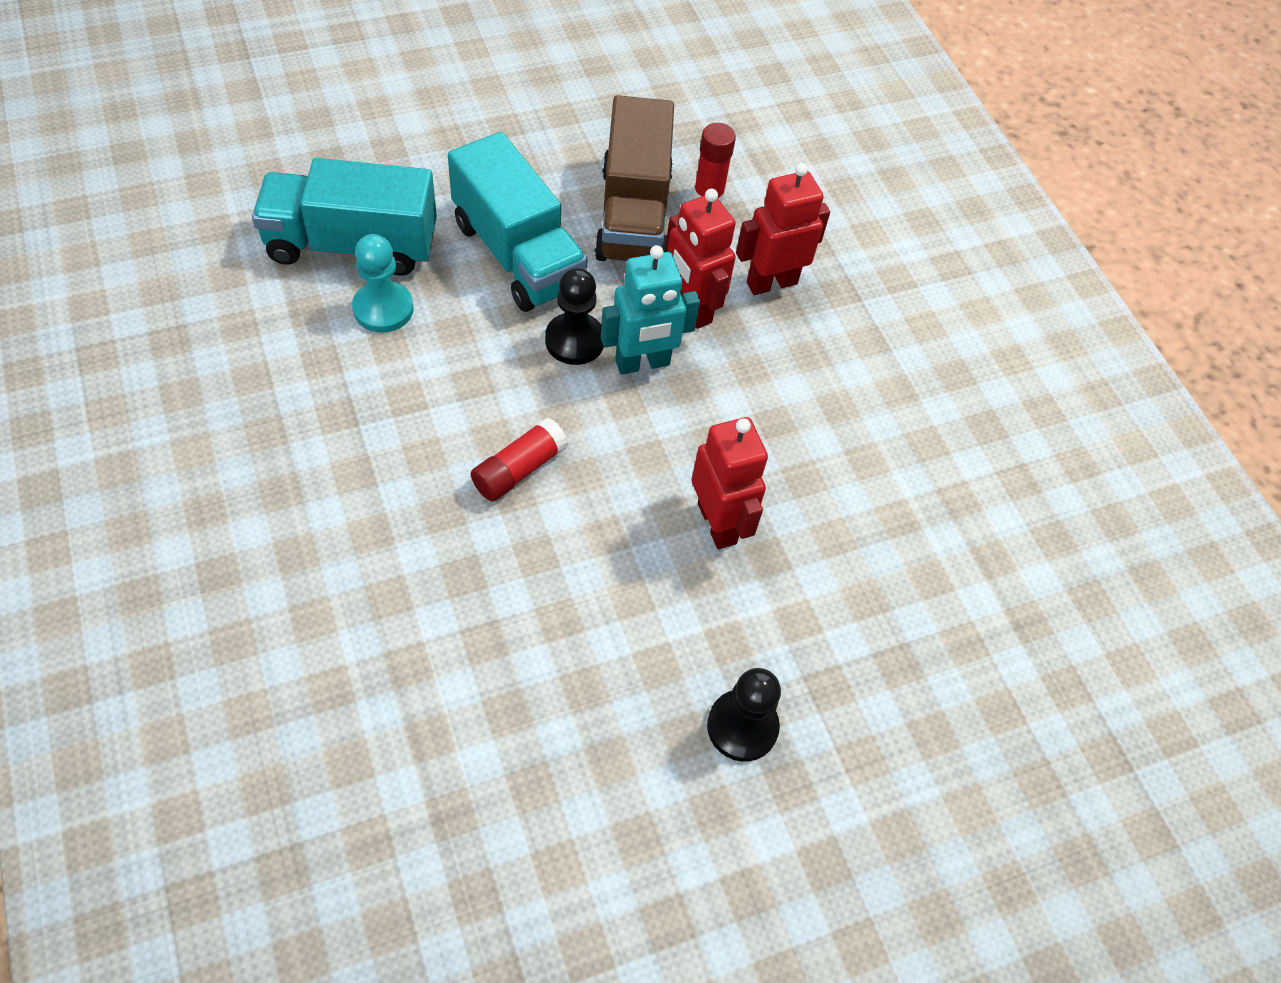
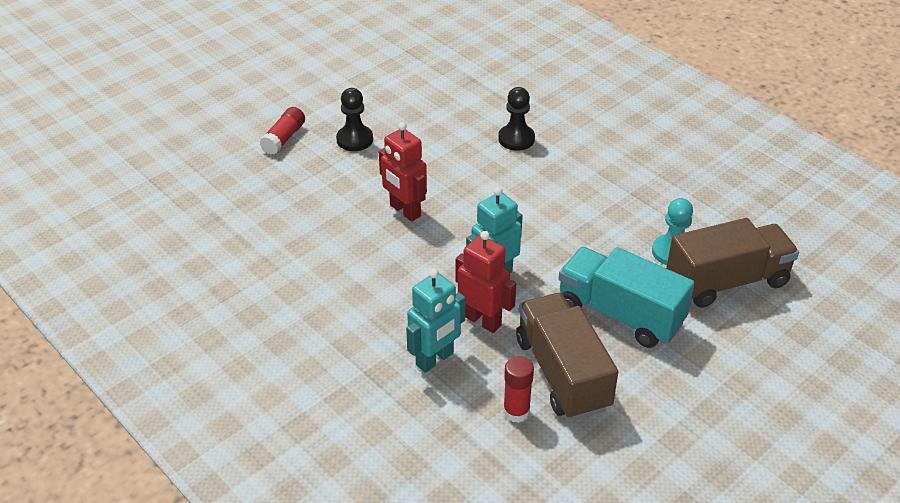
camera: 165 degrees right, 15 degrees down
turquoise truck [252,158,437,276] -> brown truck [666,218,799,308]
red glue stick [470,418,568,501] -> red glue stick moved to [260,107,305,155]
black pawn [545,268,604,365] -> black pawn moved to [498,87,535,151]
red robot [736,163,830,295] -> turquoise robot [406,269,466,373]

